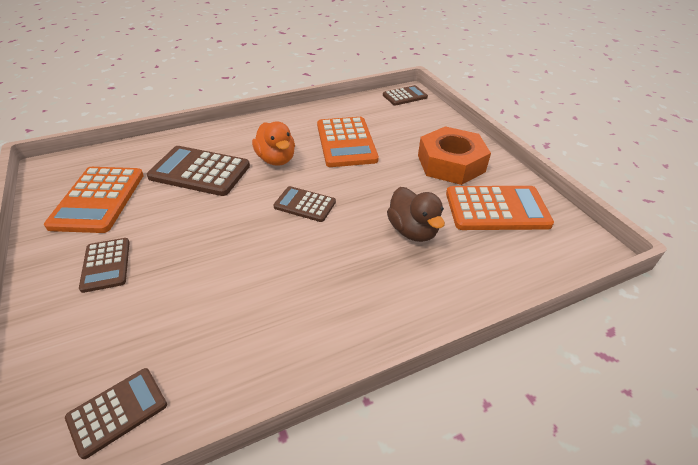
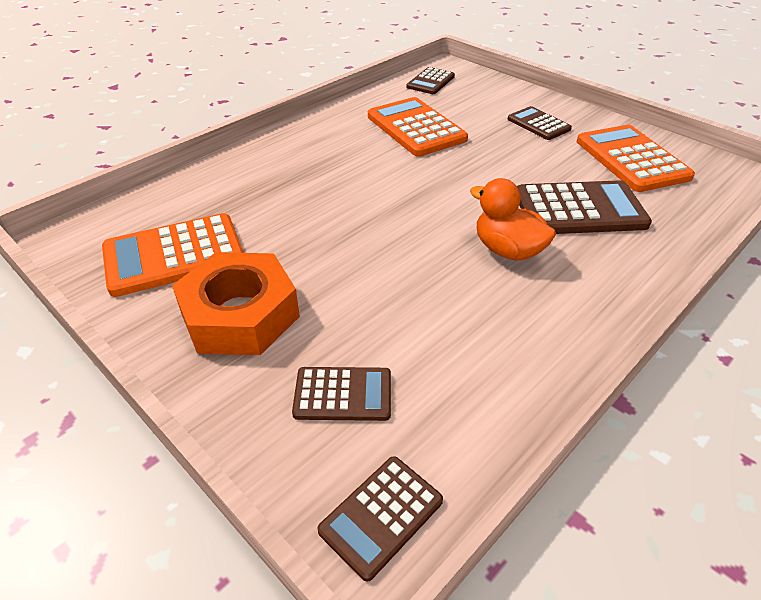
camera: 160 degrees right, 0 degrees up
brown calculator [273,186,336,222] -> brown calculator moved to [292,367,391,421]
orange calculator [317,117,379,167] -> orange calculator moved to [368,97,468,157]
brown duck [387,187,445,242] -> none

